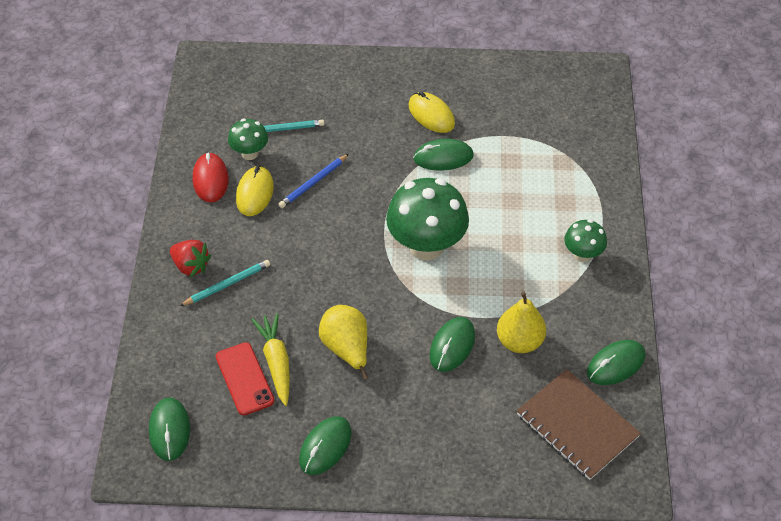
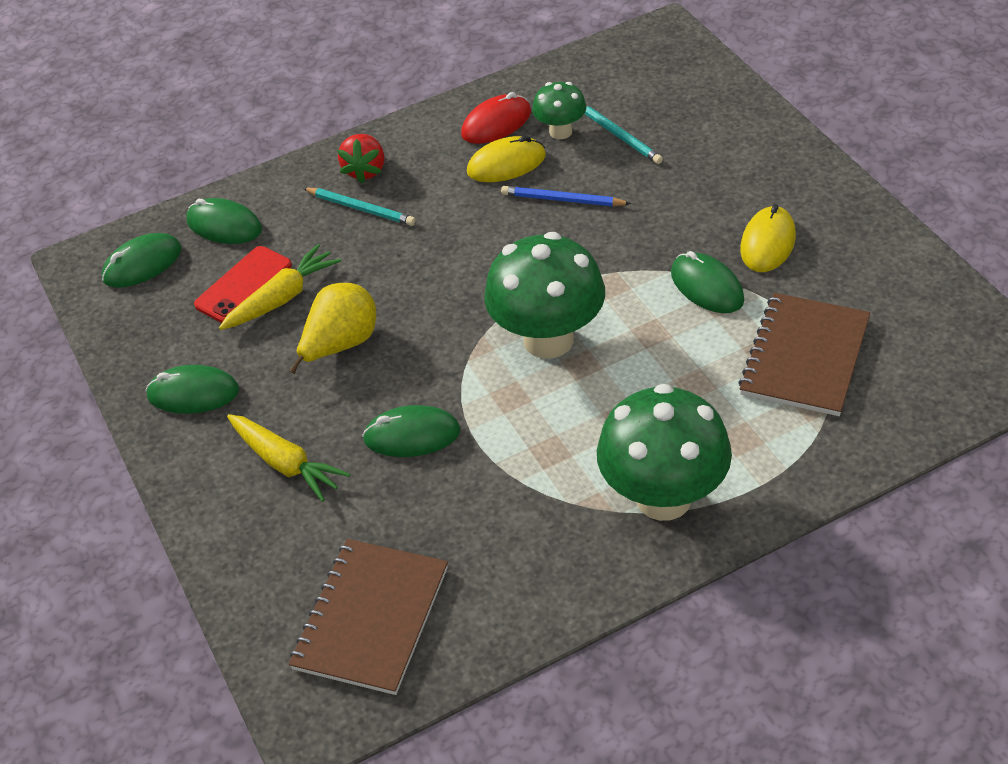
camera: 65 degrees right, 5 degrees down
yellow pear [497,291,546,353] -> none
green mushroom [564,219,607,262] -> green mushroom [597,384,732,521], size x1.92
green mouse [587,340,645,385] -> green mouse moved to [186,198,262,244]
none -> yellow carrot [227,414,350,502]
none -> brown notebook [738,293,870,416]

